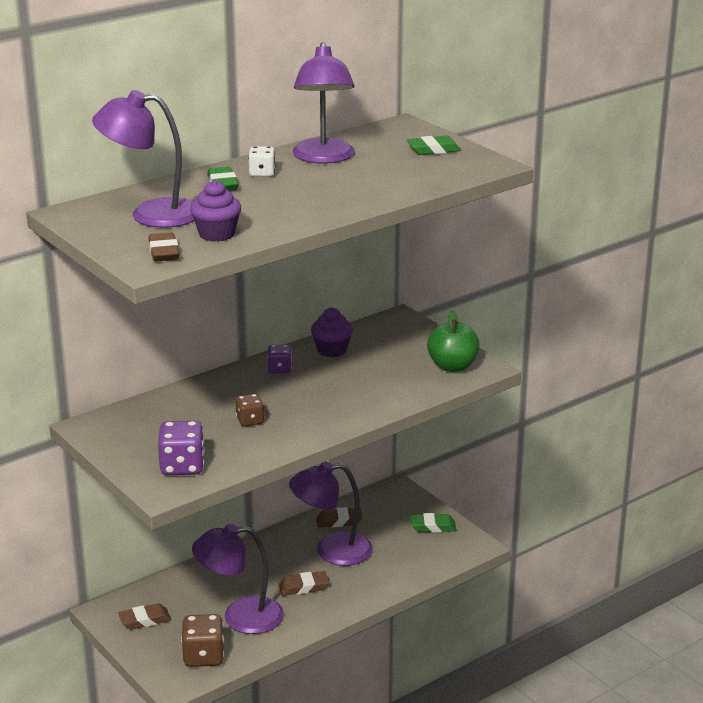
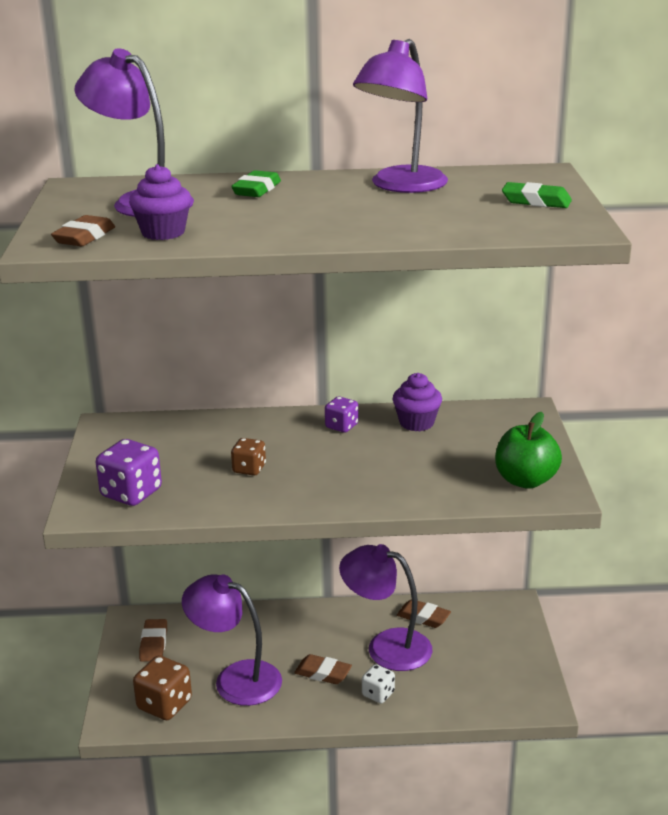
camera: 35 degrees right, 0 degrees up
brown eraser [118,603,171,629] -> brown eraser turned 75 degrees clockwise [139,619,167,662]
white dice [248,146,276,177] -> white dice moved to [362,664,395,703]
green eraser [410,513,456,532] -> none

